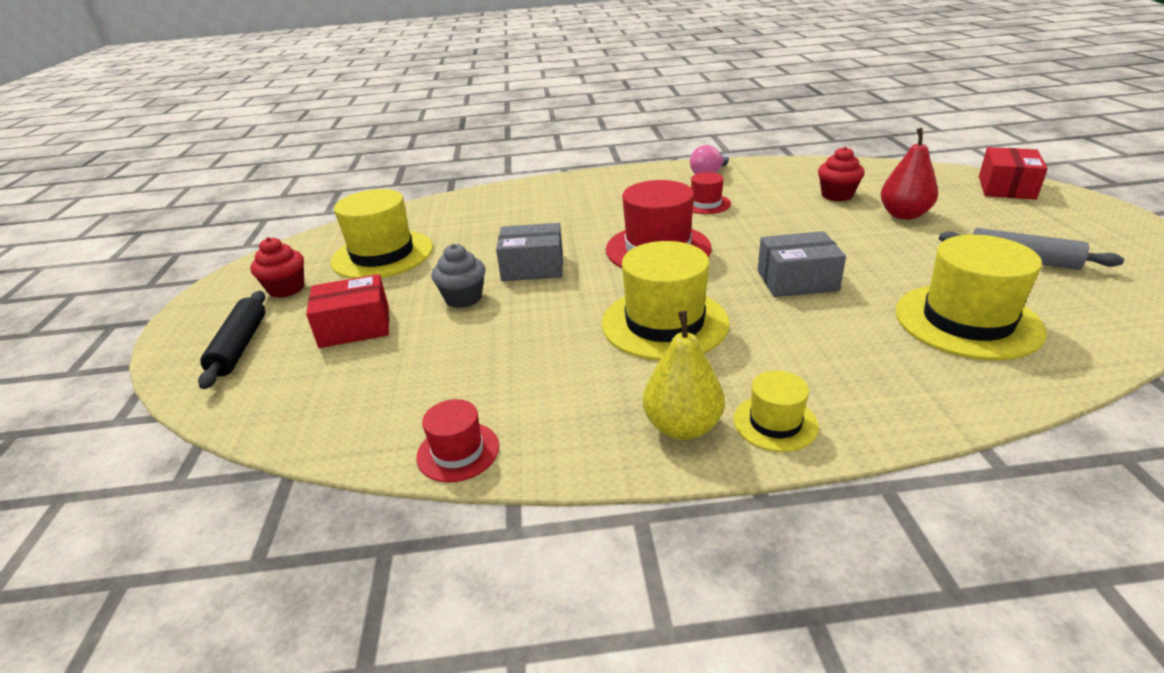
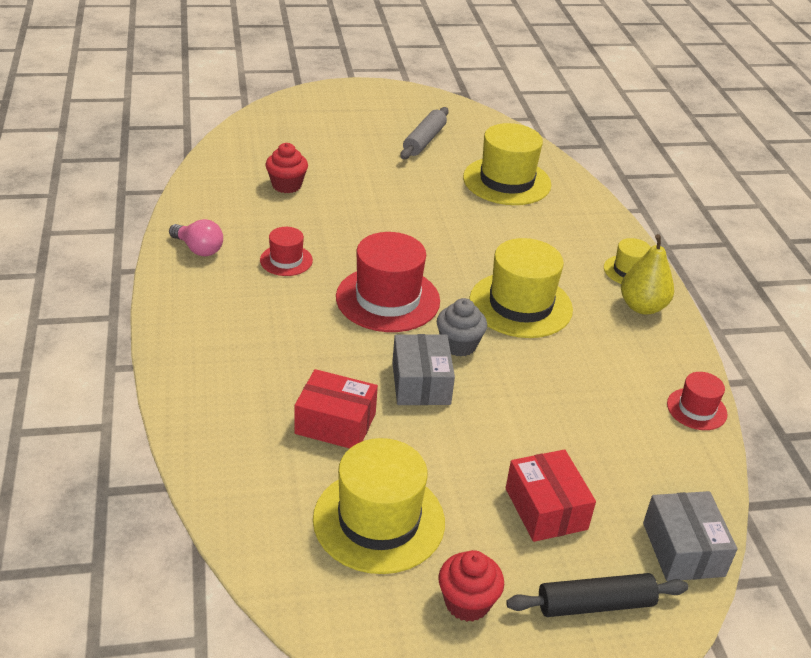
camera: 100 degrees left, 5 degrees up
grey cupcake [432,244,485,308] -> grey cupcake moved to [437,298,487,357]
grey box [758,231,846,297] -> grey box moved to [643,491,737,581]
red pear [880,128,938,220] -> none
red box [979,147,1048,200] -> red box moved to [294,369,378,448]

